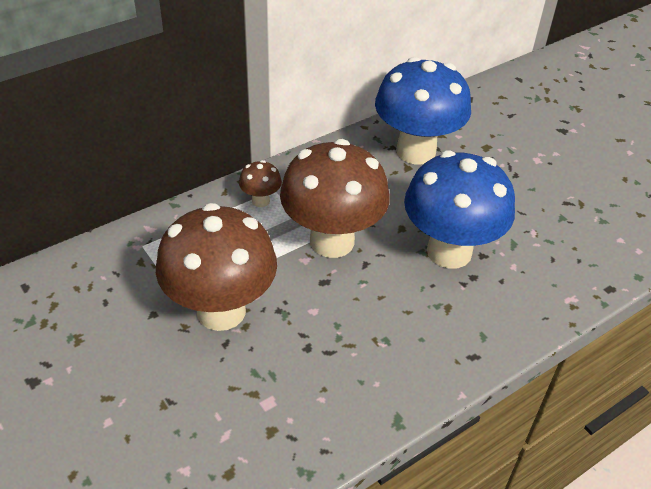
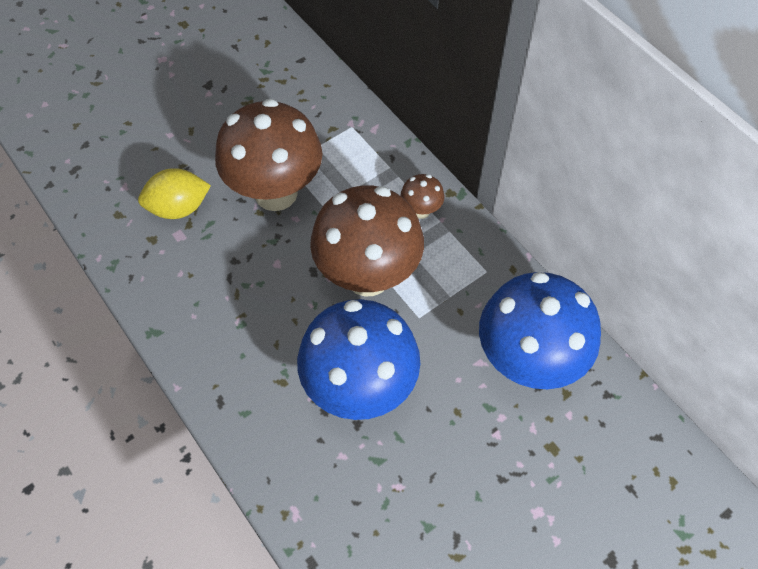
camera: 90 degrees right, 15 degrees up
none -> yellow lemon [138,168,211,219]

